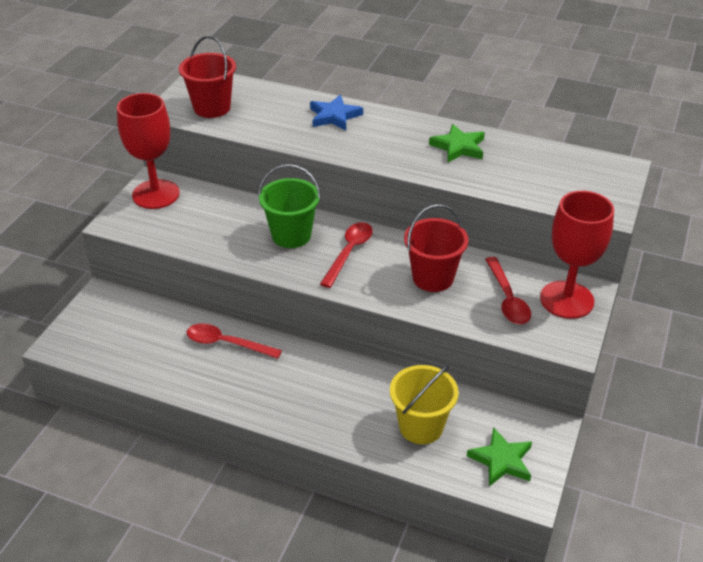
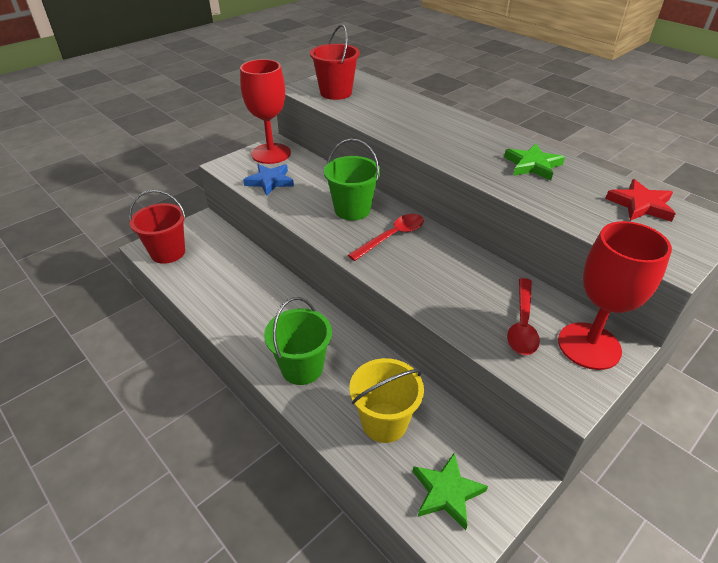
camera: 25 degrees right, 0 degrees up
red spoon [186,323,282,359] -> none
blue star [310,95,363,131] -> blue star moved to [243,164,294,196]
red bucket [404,204,469,292] -> red bucket moved to [129,190,186,264]
none -> green bucket [264,297,332,385]
none -> red star [605,179,676,222]

